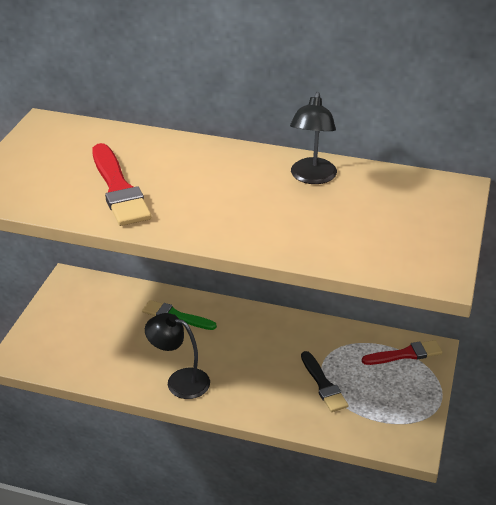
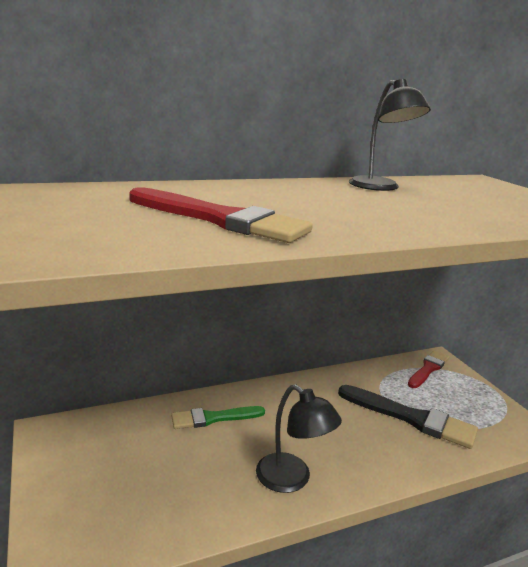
camera: 40 degrees left, 15 degrees down
black lamp [145,313,210,399] -> black lamp turned 120 degrees counterclockwise [256,385,342,493]
black brush [301,351,348,412] -> black brush [338,385,478,449], size x1.54

